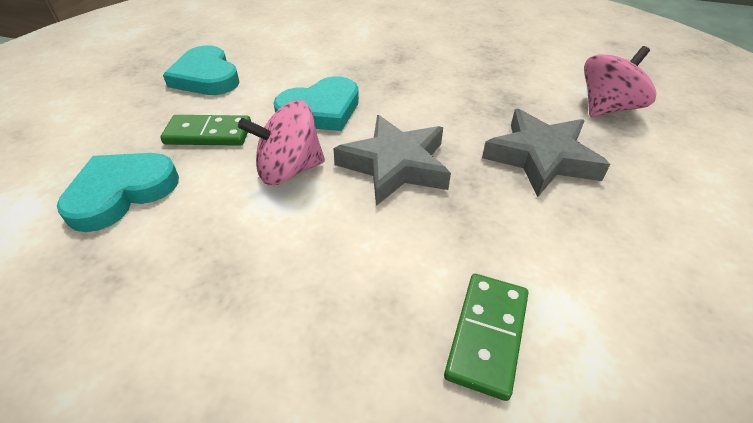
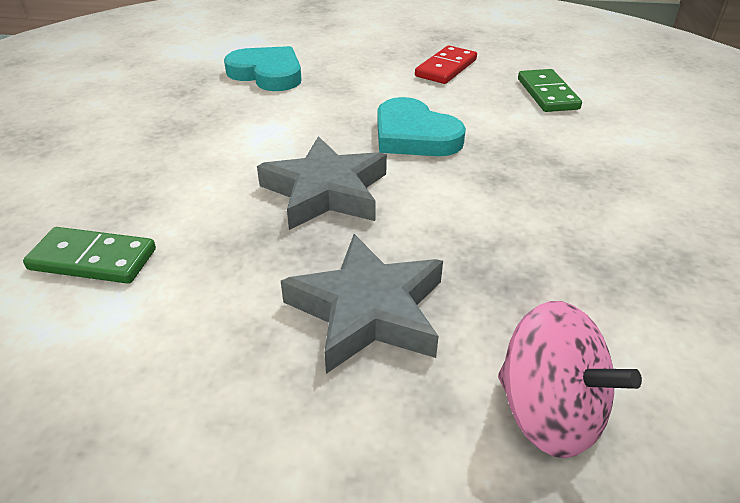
camera: 80 degrees right, 5 degrees down
green domino [160,115,251,146] -> green domino moved to [518,69,582,112]
turquoise heart [163,45,240,95] -> red domino [415,46,477,84]
pink spinning top [238,100,325,185] -> none

